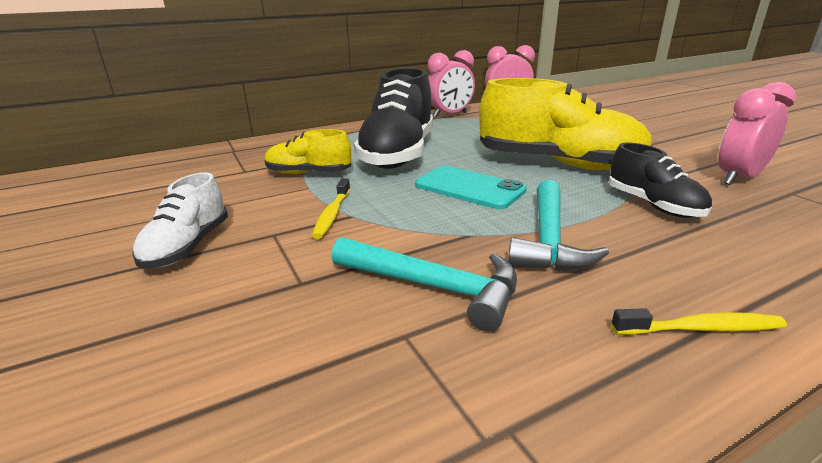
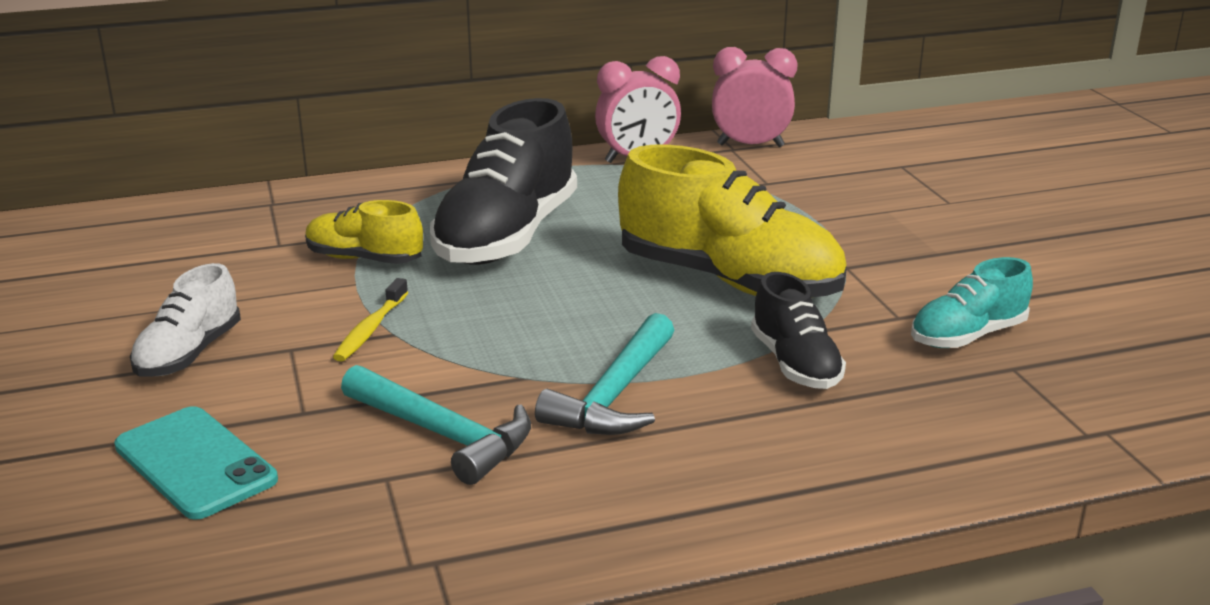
camera: 10 degrees right, 0 degrees up
turquoise phone [415,166,527,209] -> turquoise phone moved to [114,406,278,520]
yellow toothbrush [611,308,787,335] -> none
pink clock [719,82,796,185] -> turquoise shoe [911,257,1033,348]

